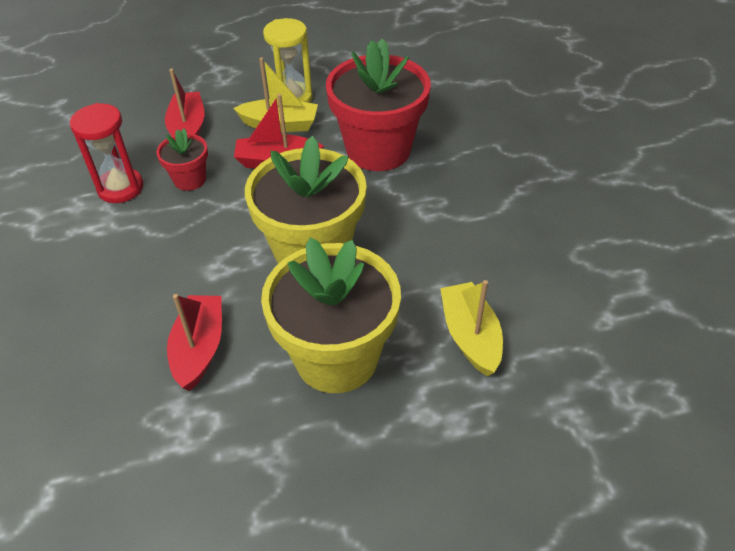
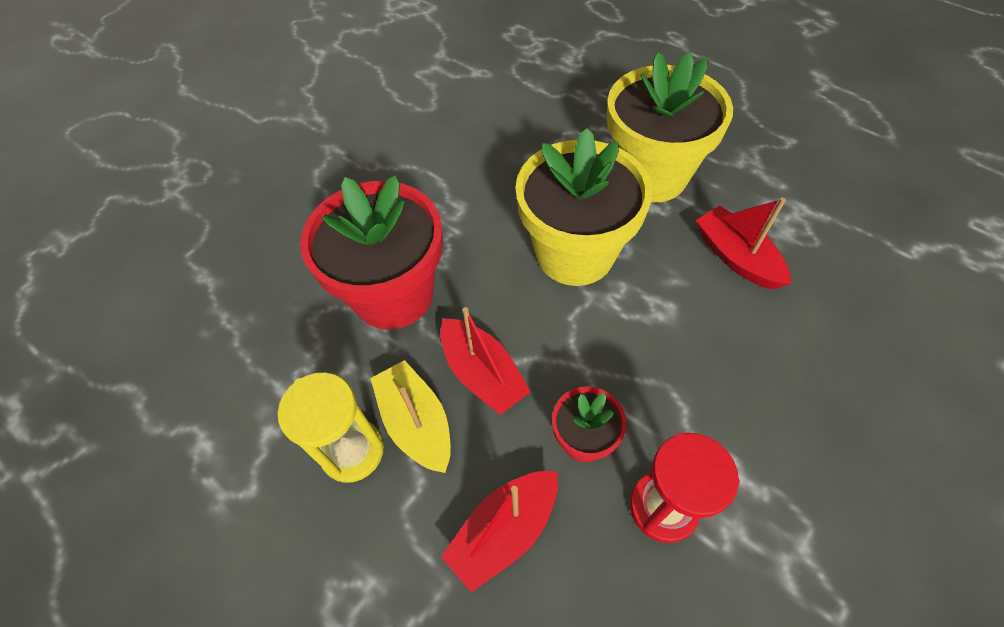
camera: 125 degrees left, 10 degrees up
red boat [167,294,222,391] -> red boat turned 90 degrees clockwise [696,198,791,289]
yellow boat [440,280,503,376] -> none

